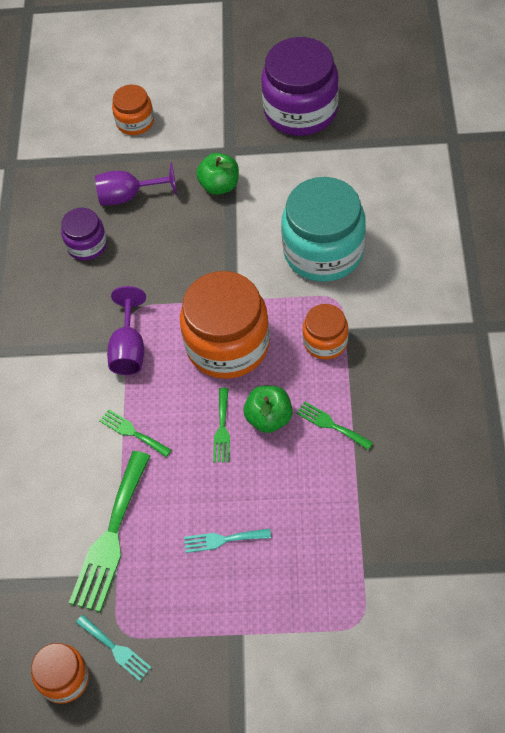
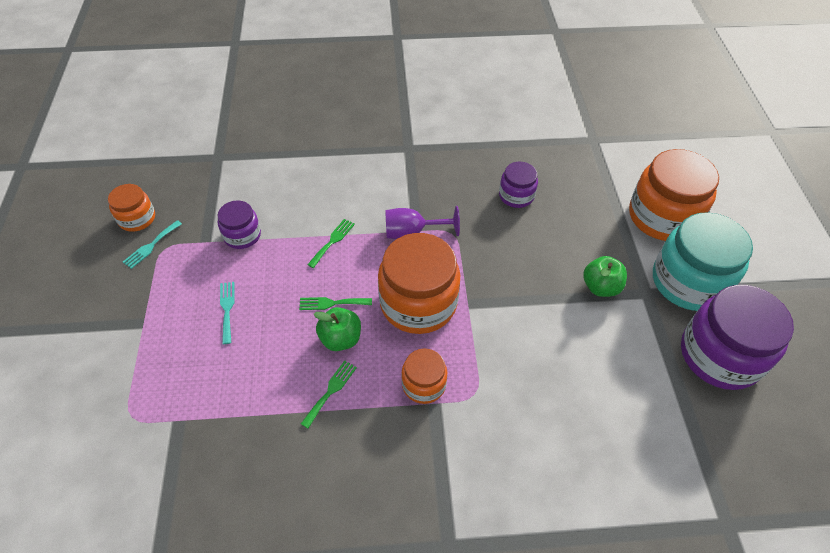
camera: 80 degrees right, 5 degrees down
green fork [69,451,150,612] -> purple jar [218,200,261,249]
purple goblet [95,162,177,205] -> none
orange jar [112,85,154,135] -> orange jar [629,149,719,241], size x1.91
turquoise jar [281,177,366,282] -> turquoise jar moved to [653,212,753,311]

